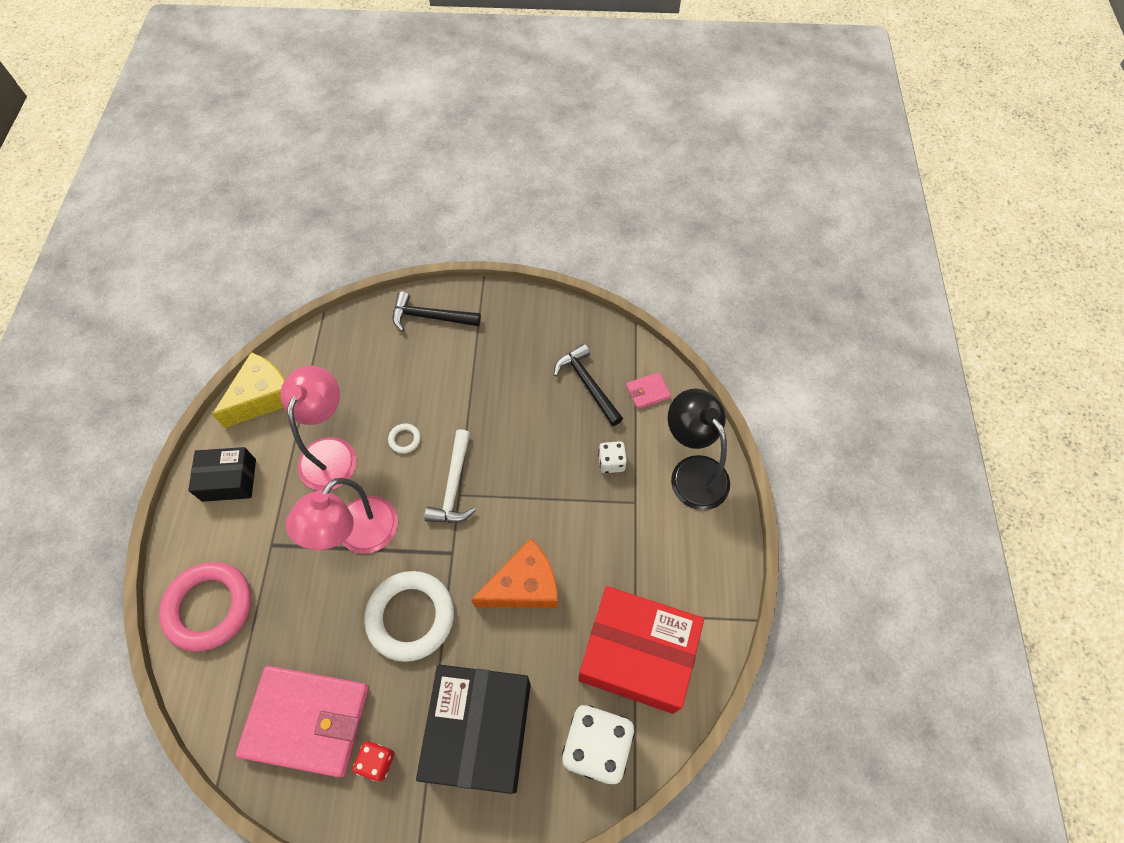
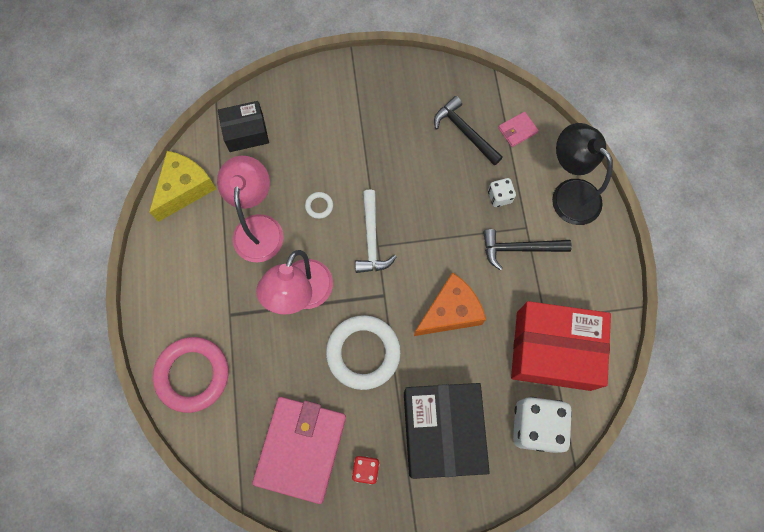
camera: 10 degrees left, 10 degrees up
black box [188,447,256,502] -> black box moved to [218,101,269,152]
pink wallet [236,666,369,777] -> pink wallet turned 75 degrees counterclockwise [253,397,346,504]
black hammer [392,291,481,332] -> black hammer moved to [483,229,572,271]

